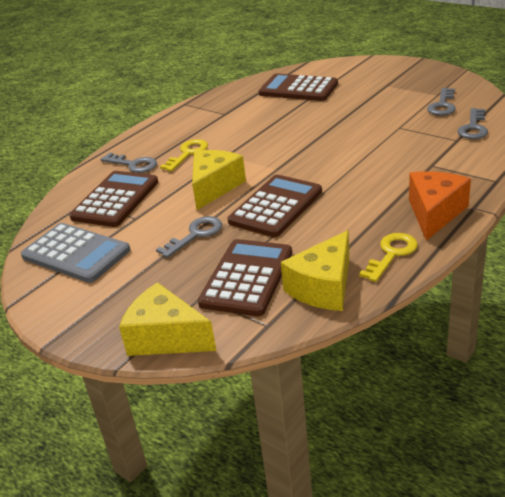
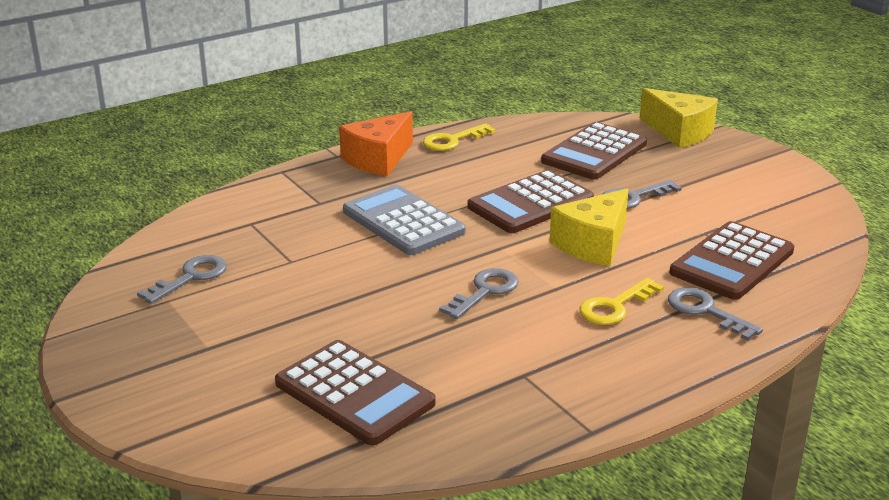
camera: 165 degrees left, 5 degrees down
grey calculator [21,223,130,283] -> grey calculator moved to [343,185,466,255]
yellow cheese [281,230,349,311] -> none
grey key [458,108,488,139] -> grey key moved to [439,268,519,319]

